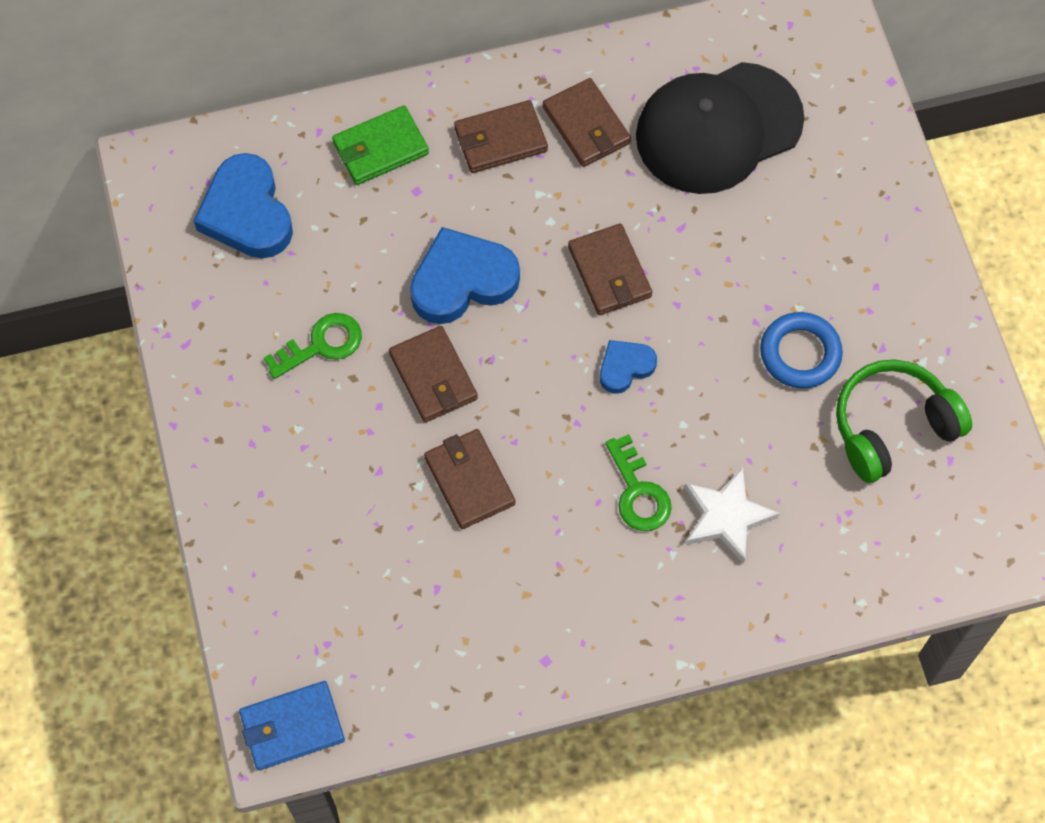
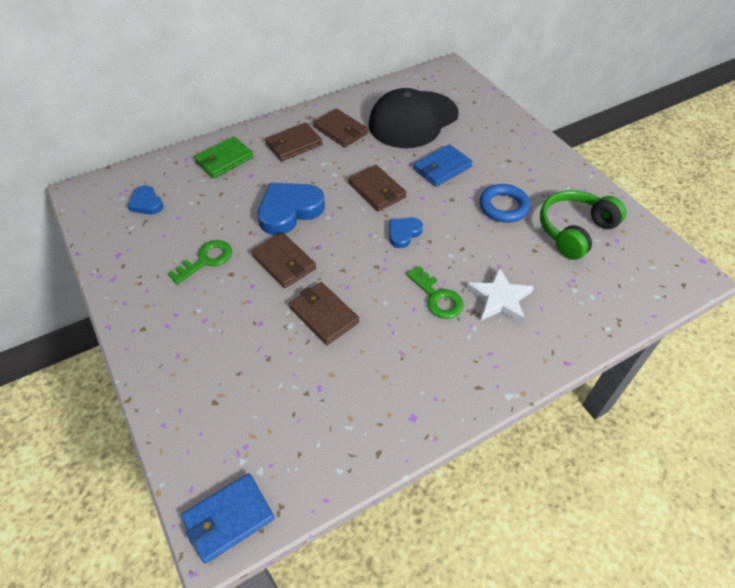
camera: 15 degrees left, 15 degrees down
blue heart [194,153,293,258] -> blue heart [128,185,163,215], size x0.54
none -> blue wallet [414,144,473,187]

